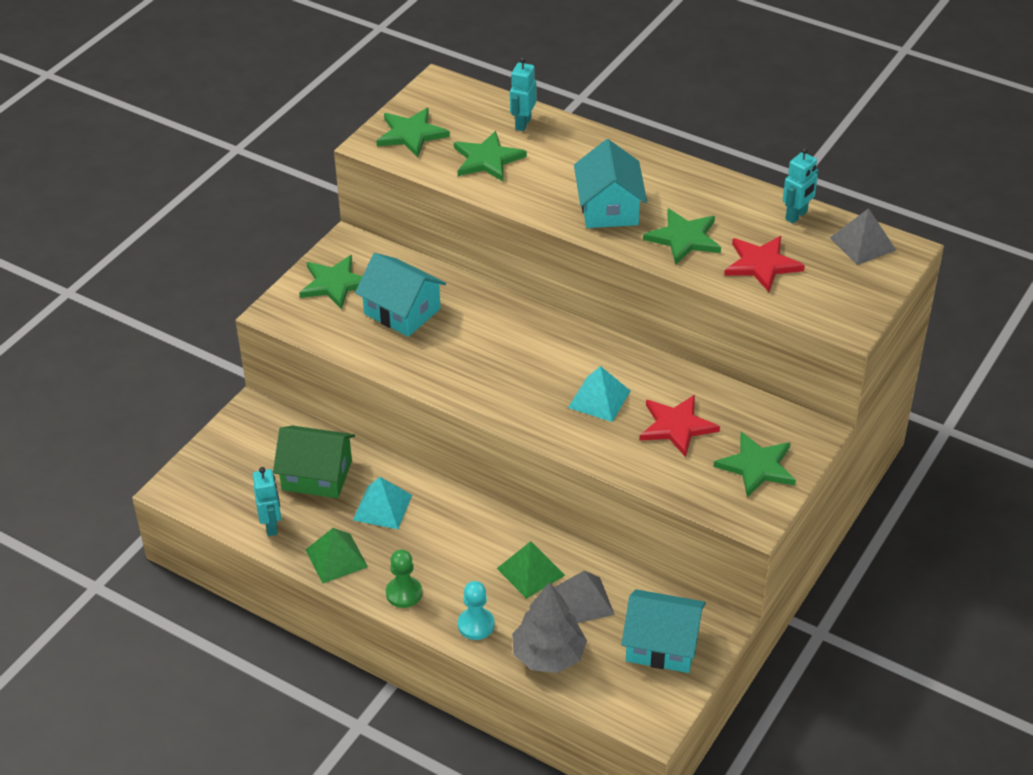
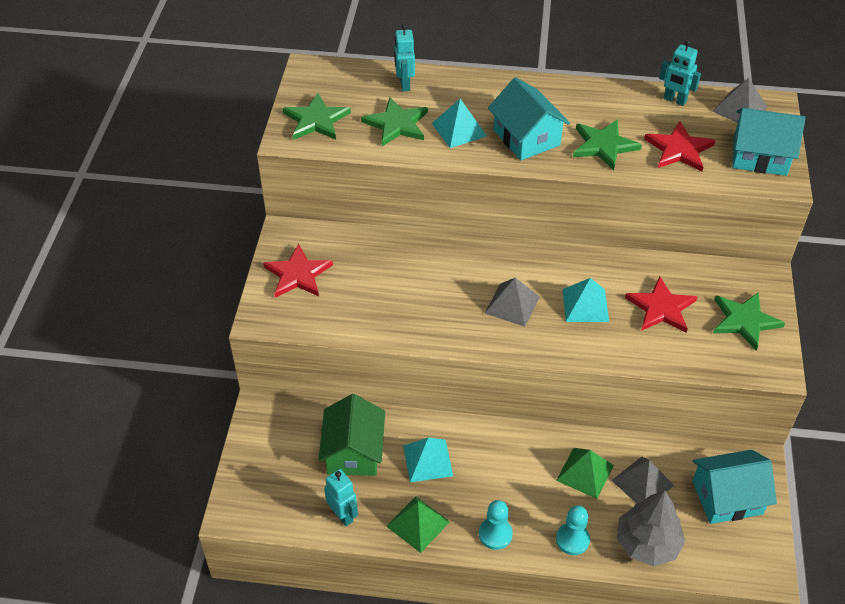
camera: 25 degrees left, 5 degrees up
green house [273,426,355,498] -> green house turned 75 degrees counterclockwise [318,394,385,476]
green star [299,255,363,309] -> red star [263,244,333,298]
turquoise house [355,253,446,337] -> turquoise house moved to [732,108,805,176]
green pawn [386,549,422,608] -> turquoise pawn [479,500,513,550]
turquoise robot [783,148,819,223] -> turquoise robot turned 105 degrees clockwise [659,40,701,106]
none -> turquoise pyramid [432,99,487,148]
none -> grey pyramid [485,278,540,327]

